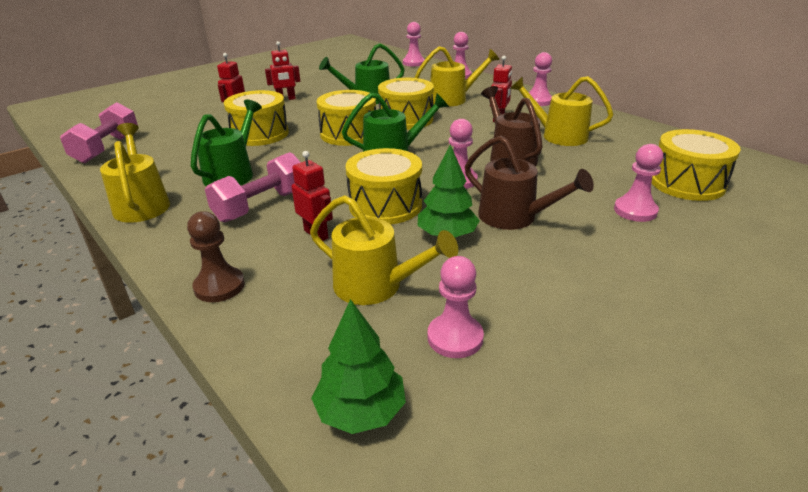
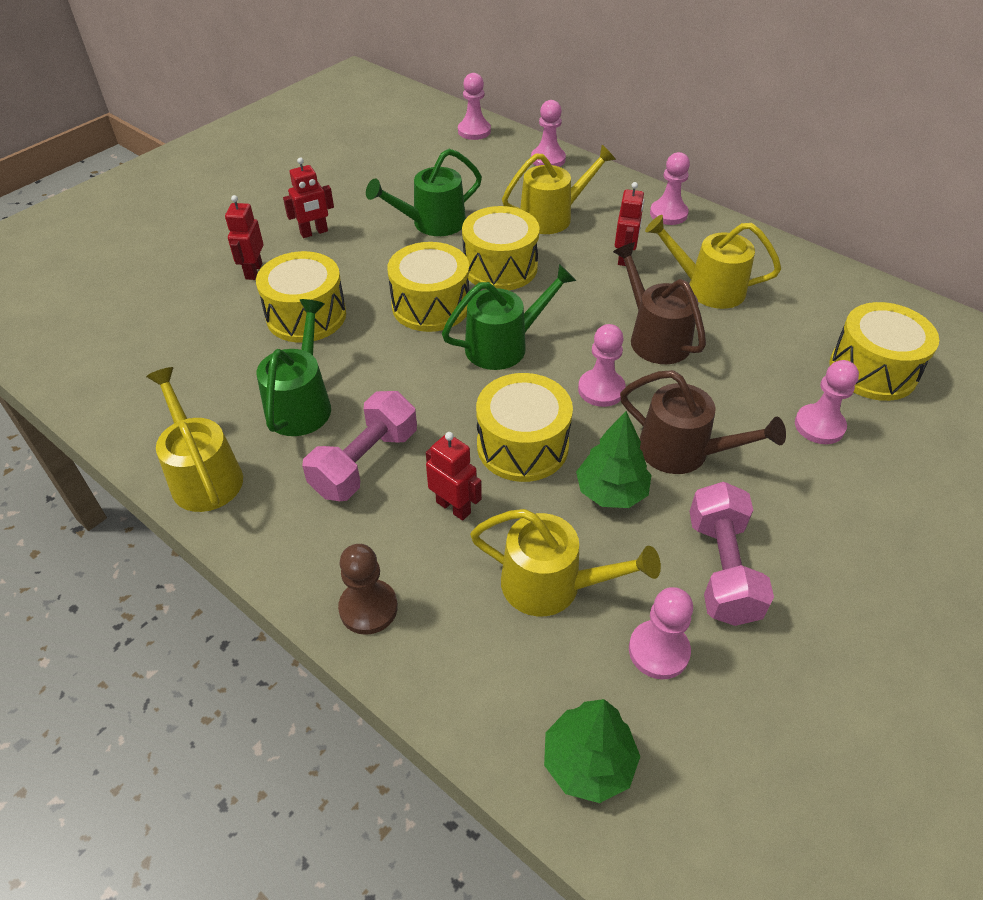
camera: 10 degrees left, 15 degrees up
pink dumbbell [60,102,138,163] -> pink dumbbell moved to [689,482,774,626]

